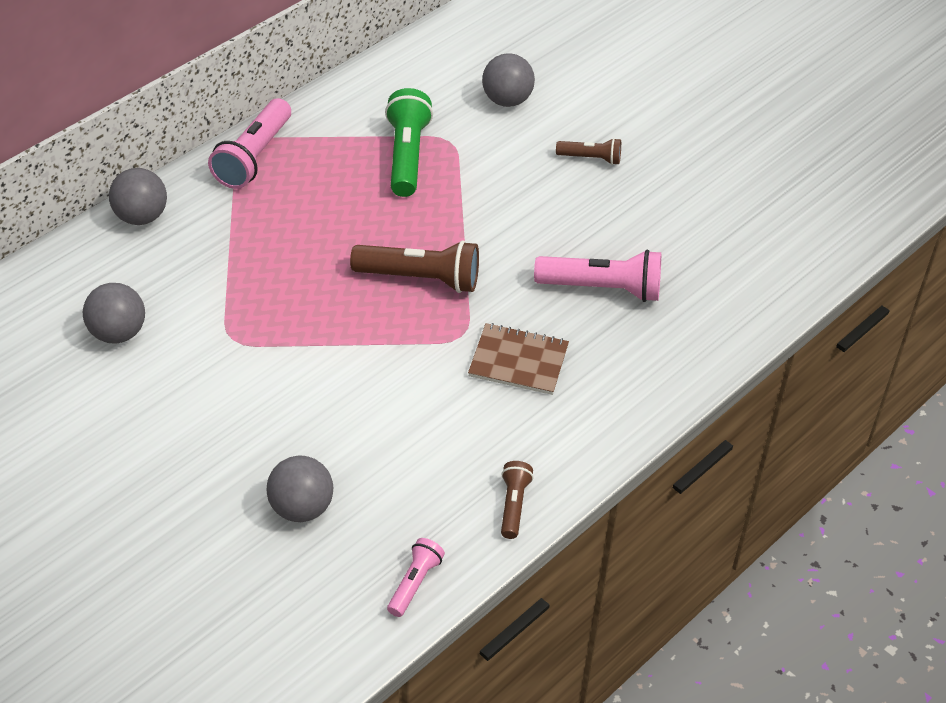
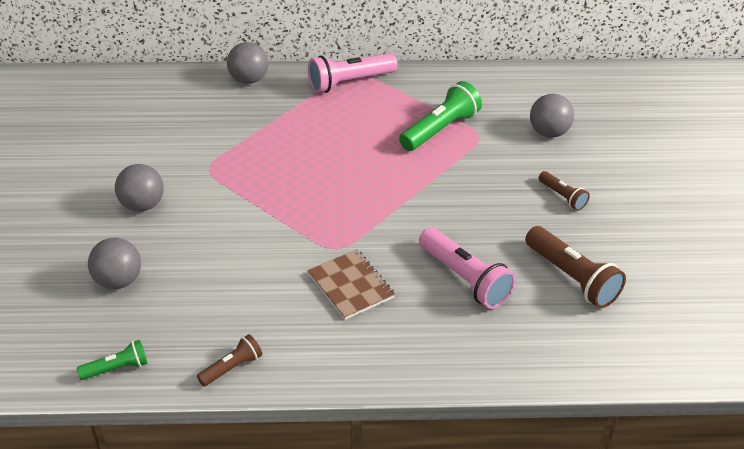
camera: 45 degrees right, 5 degrees down
grey ball [83,283,145,343] -> grey ball moved to [115,164,164,212]
brown flashlight [350,240,479,293] -> brown flashlight moved to [525,226,626,308]
pink flashlight [387,538,445,617] -> green flashlight [77,340,148,380]

